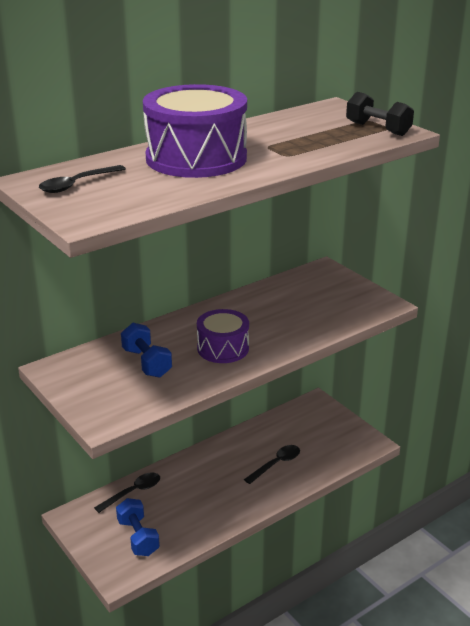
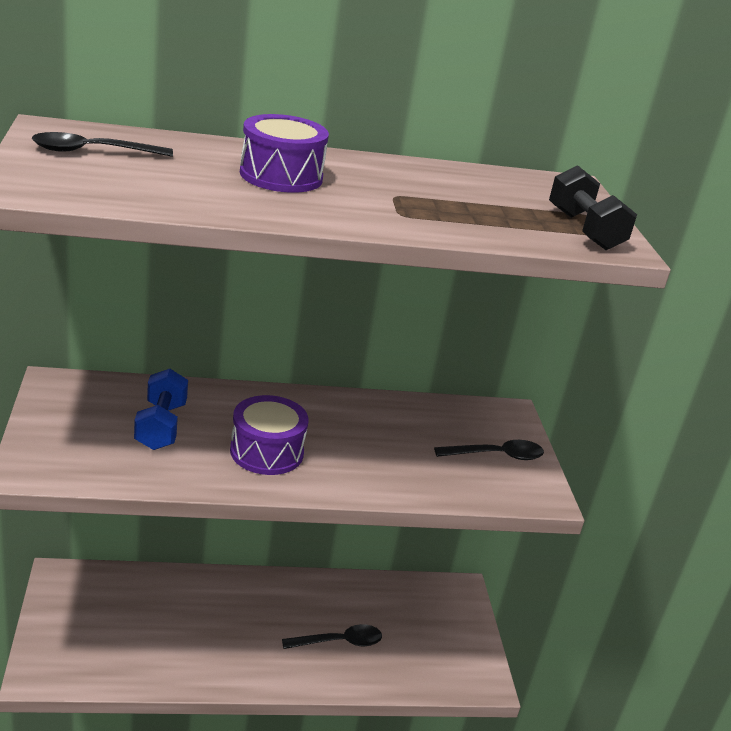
camera: 25 degrees right, 0 degrees up
black spoon [94,472,160,513] -> black spoon moved to [434,440,544,460]
blue dumbbell [116,498,160,556] -> none
purple drum [143,84,247,178] -> purple drum [240,114,329,193], size x0.57

